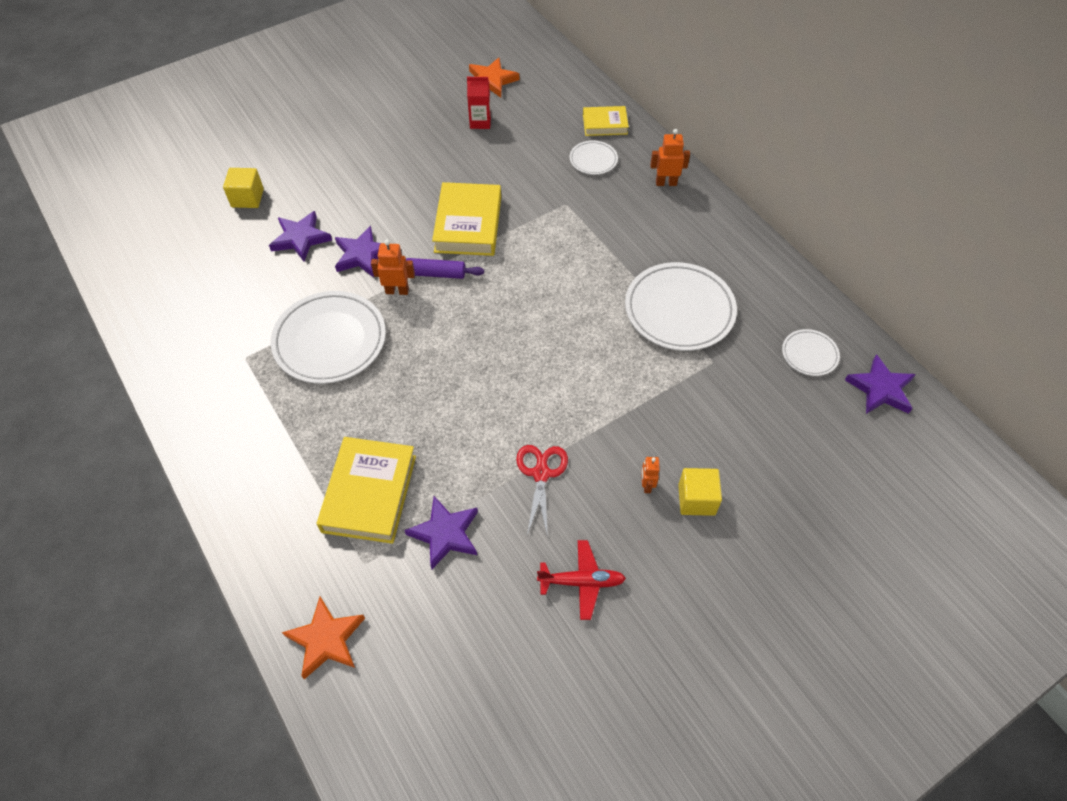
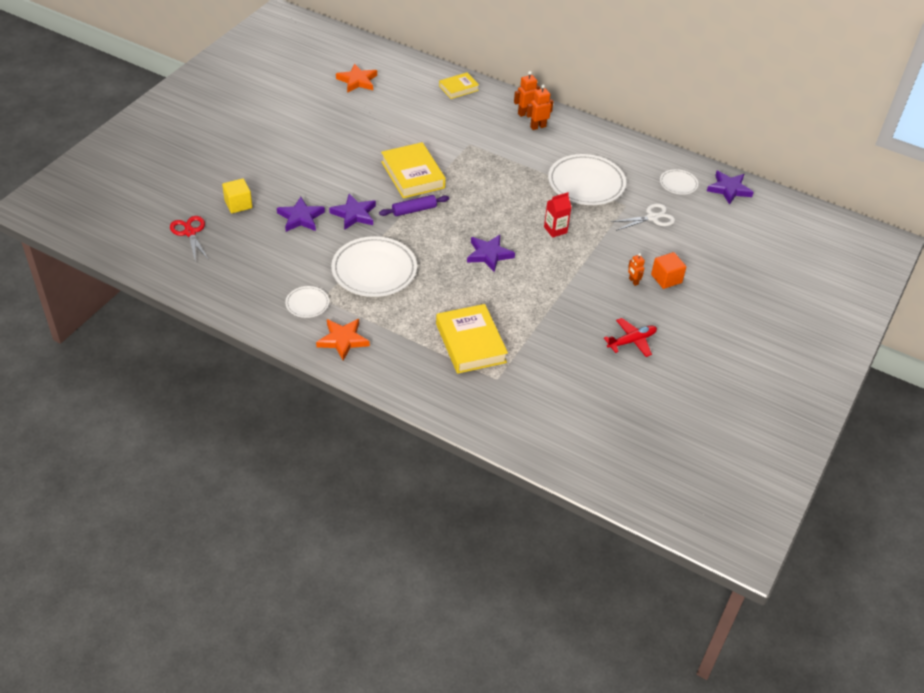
camera: 30 degrees left, 10 degrees down
orange star [282,597,365,679] -> orange star moved to [316,319,370,361]
orange robot [371,240,415,295] -> orange robot moved to [526,85,553,130]
purple star [404,496,478,570] -> purple star moved to [467,235,515,272]
red carton [467,77,491,129] -> red carton moved to [544,192,571,238]
red scissors [516,445,568,538] -> red scissors moved to [170,216,209,262]
white plate [570,140,618,175] -> white plate moved to [285,286,329,318]
yellow cube [678,468,722,516] -> orange cube [651,252,686,289]
none -> white scissors [611,203,675,231]

